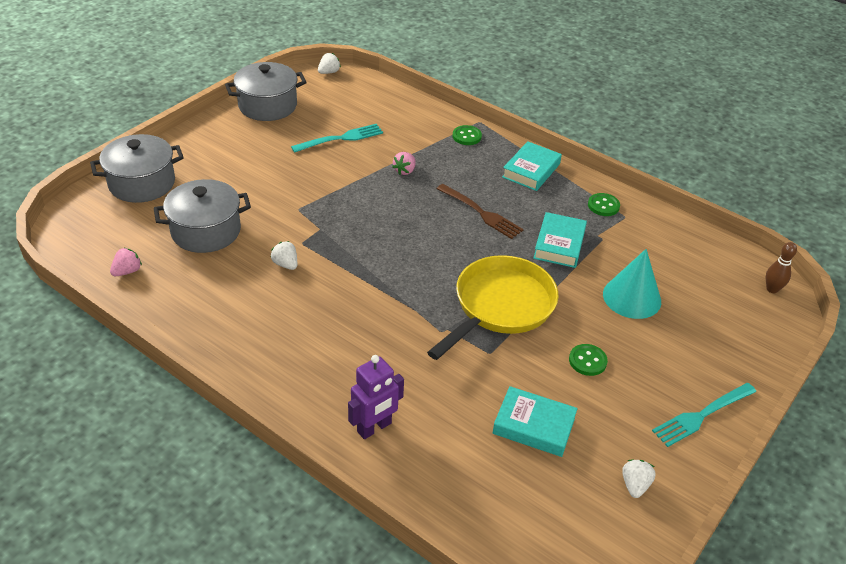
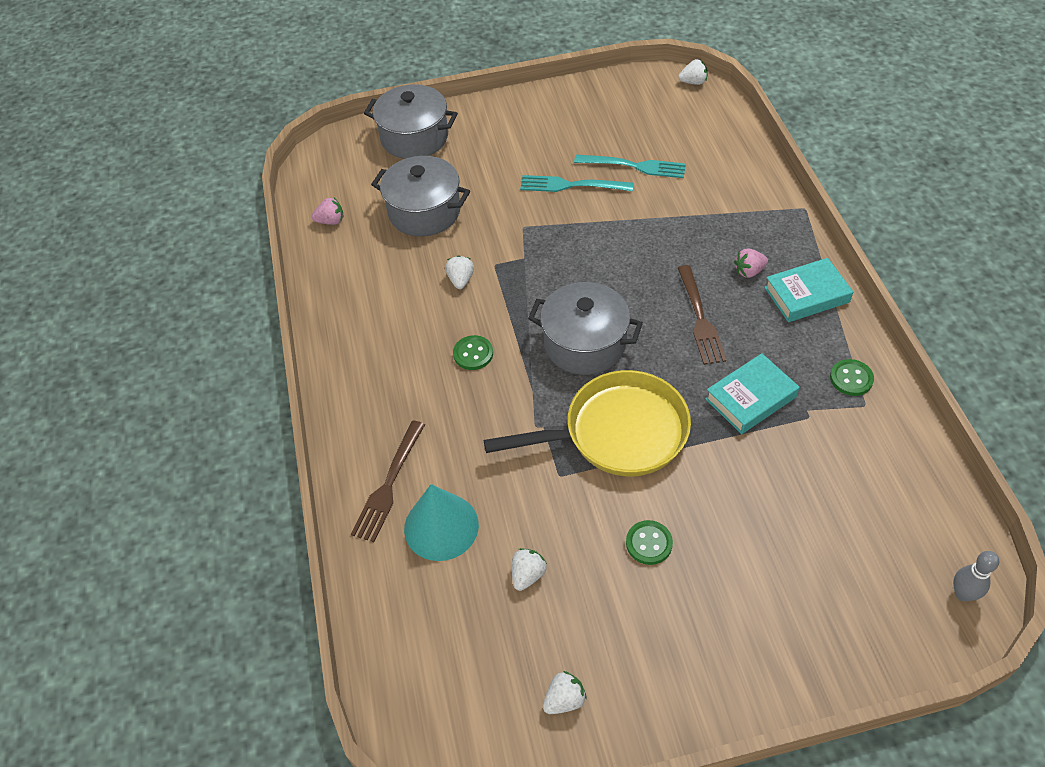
camera: 45 degrees right, 10 degrees up
grey pot [225,62,307,121] -> grey pot moved to [528,282,643,375]
purple robot [348,355,404,439] -> brown fork [351,421,425,542]
pink strawberry [392,152,415,175] -> pink strawberry moved to [734,248,768,278]
green button [453,125,482,145] -> green button moved to [453,335,493,370]
turquoise book [493,386,578,457] -> white strawberry [512,548,547,591]
turquoise cone [603,249,661,319] -> turquoise cone moved to [404,484,479,561]
turquoise fork [652,383,756,447] -> turquoise fork moved to [520,175,633,192]
brown bowling pin [766,242,797,293] -> grey bowling pin [953,551,999,601]

